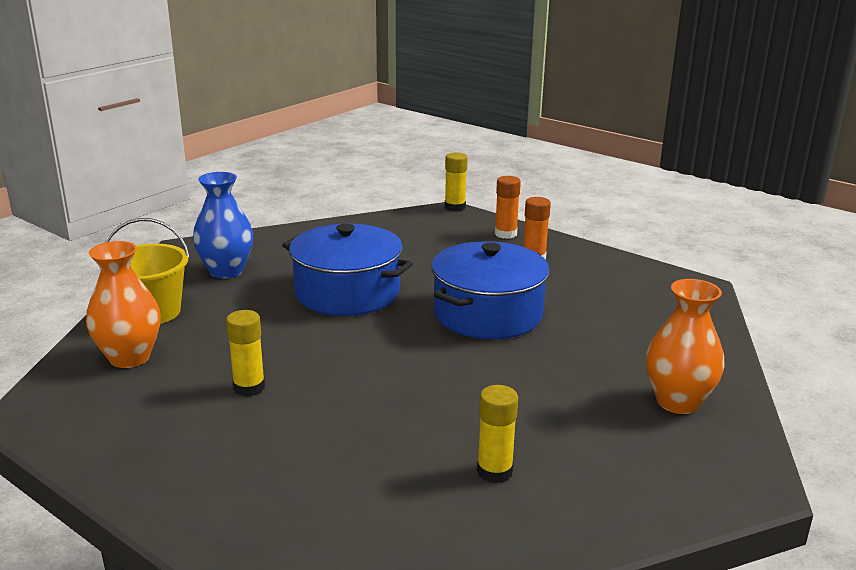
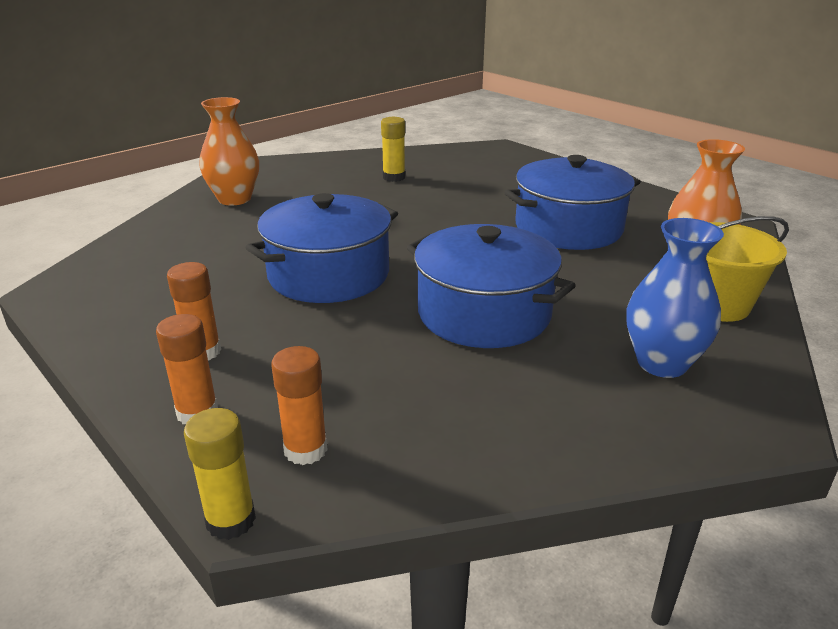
camera: 170 degrees left, 5 degrees up
yellow glue stick [226,310,265,397] -> blue pot [504,155,641,250]
none -> orange glue stick [271,346,328,465]

